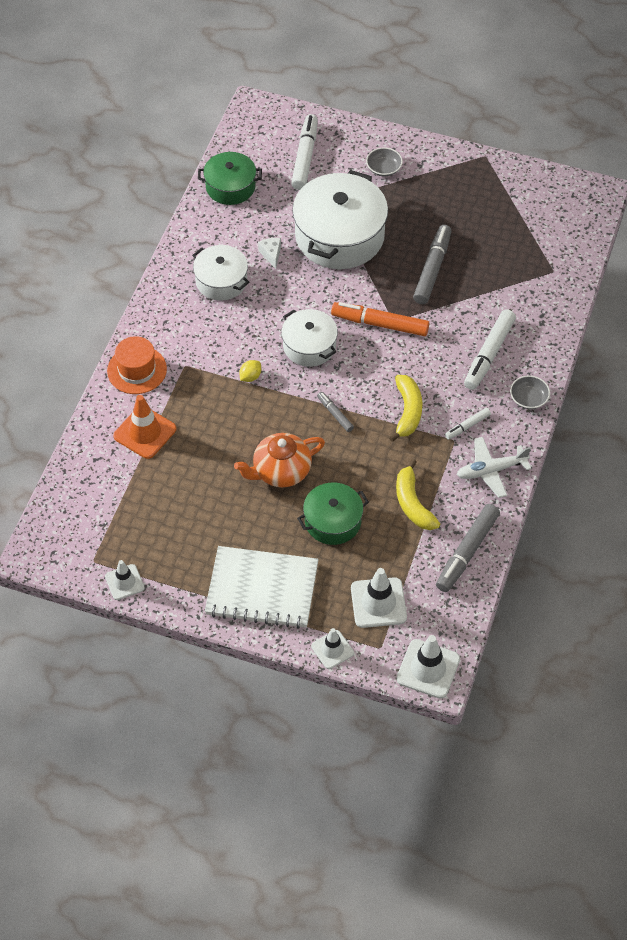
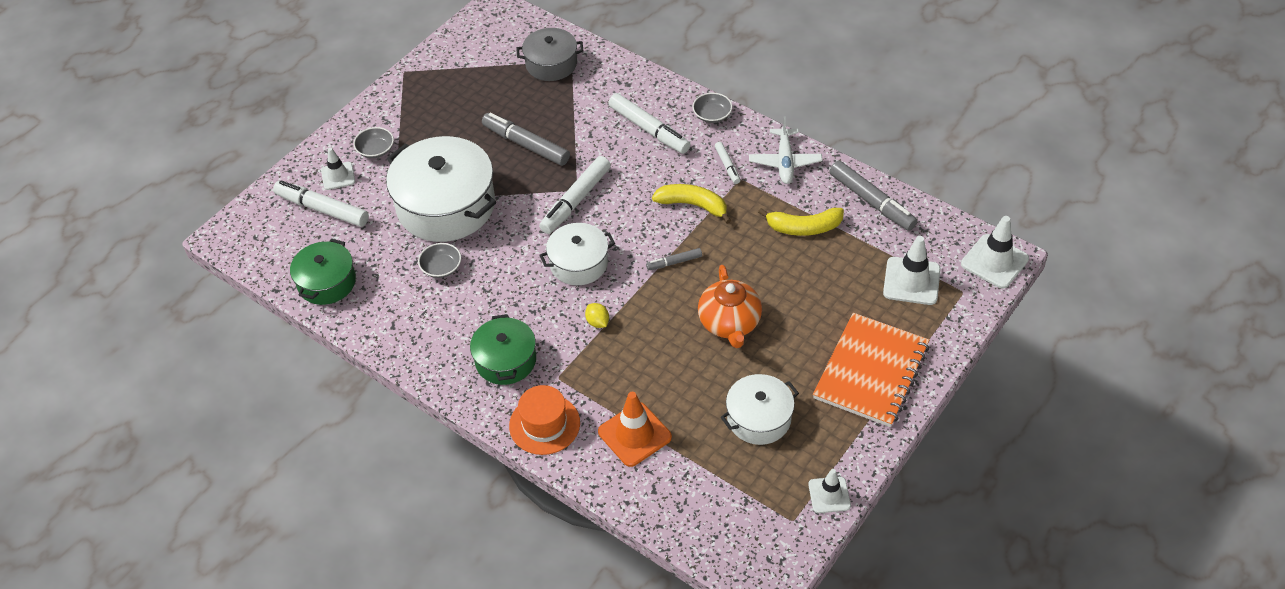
camera: 70 degrees left, 5 degrees down
white pot [192,245,249,301] -> white pot moved to [721,374,799,445]
white notebook [205,546,319,629] -> orange notebook [813,313,929,427]
white cheese [258,238,281,269] -> grey bowl [418,243,461,278]
green pot [297,482,369,545] -> green pot moved to [470,314,536,385]
white traffic cone [311,628,354,669] -> white traffic cone moved to [321,147,355,190]
orange marker [331,302,429,336] -> white marker [539,156,611,234]
none -> grey pot [516,28,584,81]

